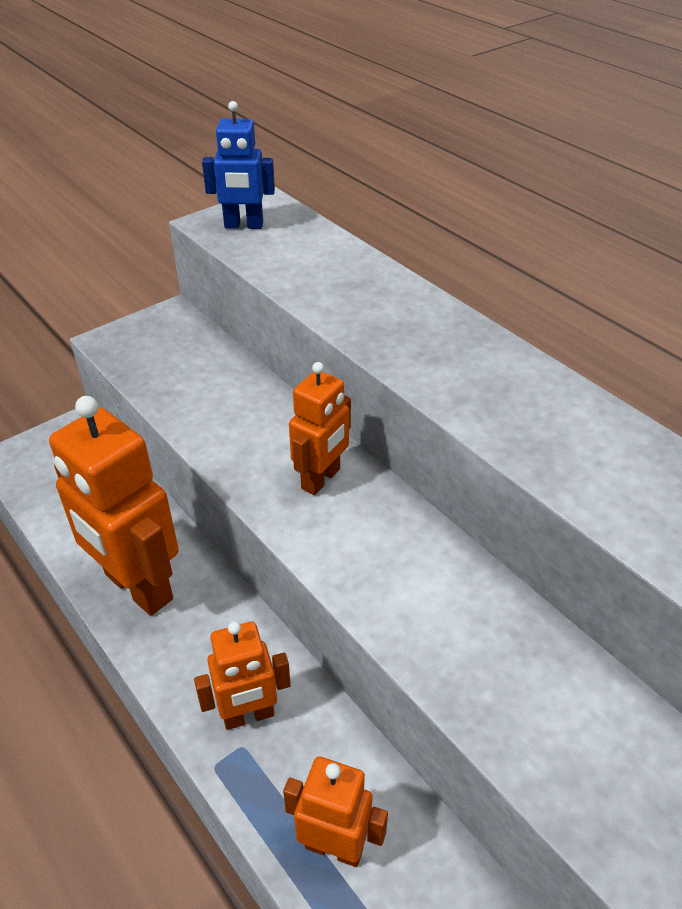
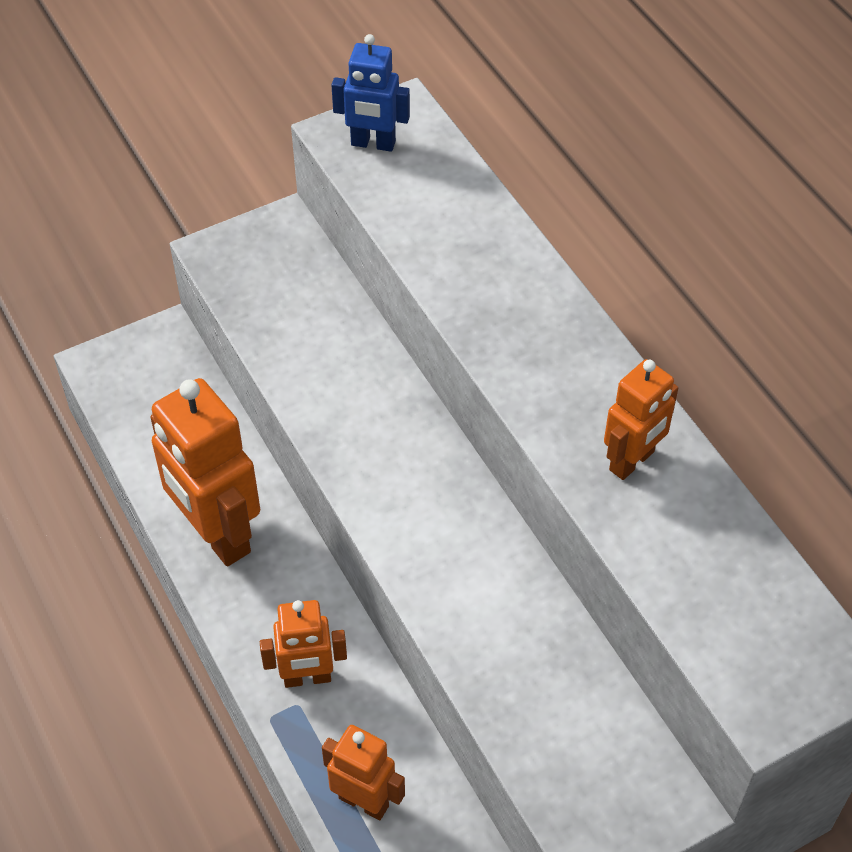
camera: 10 degrees right, 10 degrees up
orange robot [289,362,351,495] -> orange robot moved to [604,359,678,480]

